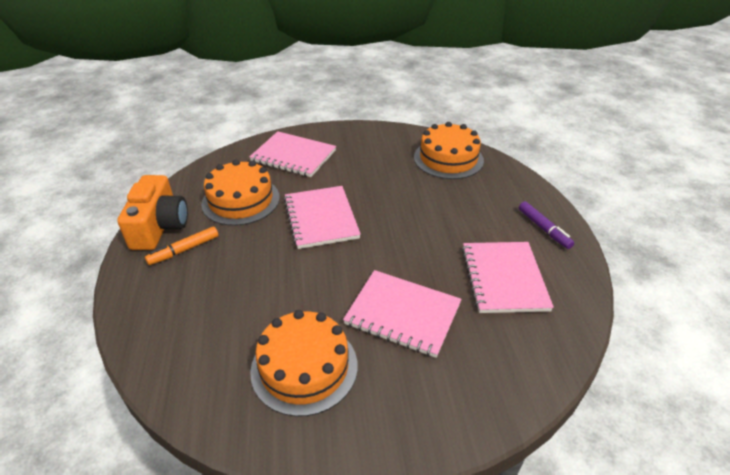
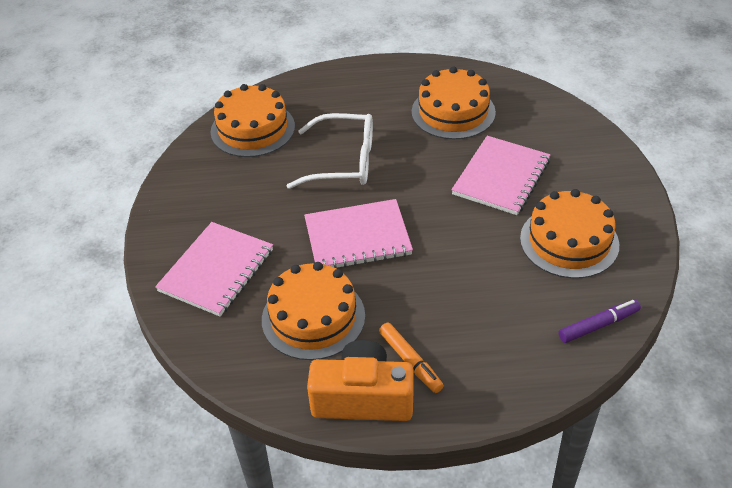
camera: 85 degrees left, 5 degrees up
pink notebook [462,242,554,313] -> orange cake [412,66,496,139]
purple marker [519,201,574,249] -> purple marker moved to [559,299,641,343]
none -> white glasses [287,113,373,189]

